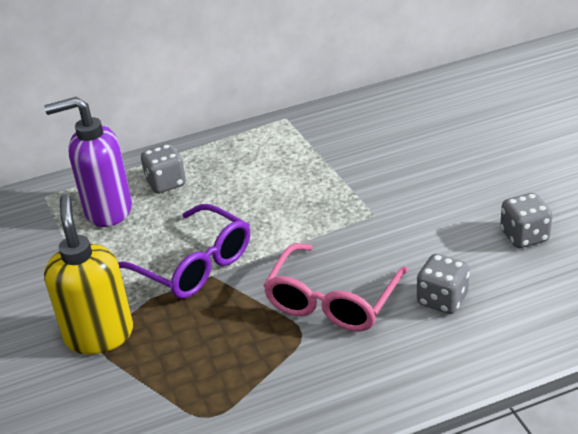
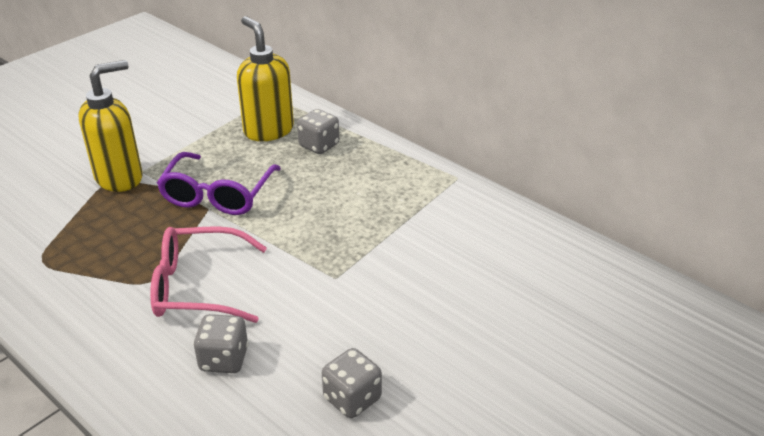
camera: 60 degrees right, 0 degrees up
purple soap dispenser [44,97,132,227] -> yellow soap dispenser [237,16,294,141]

